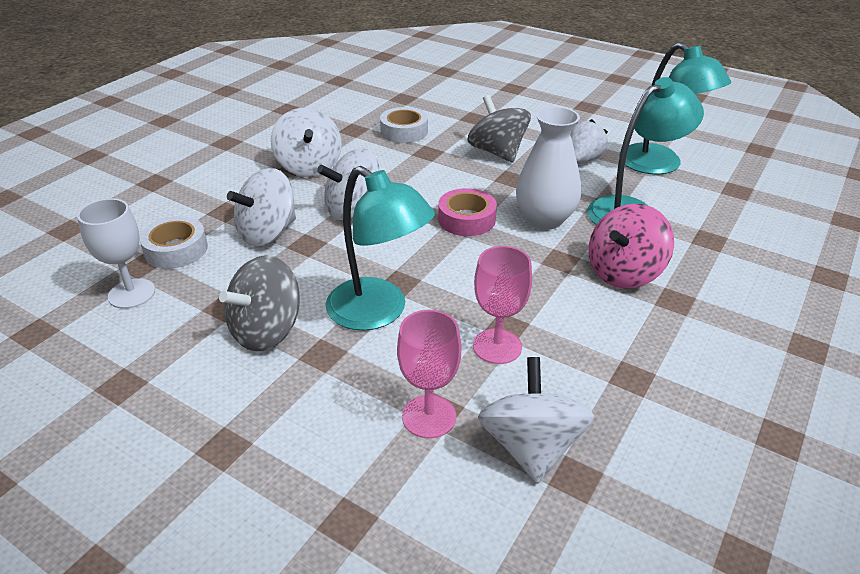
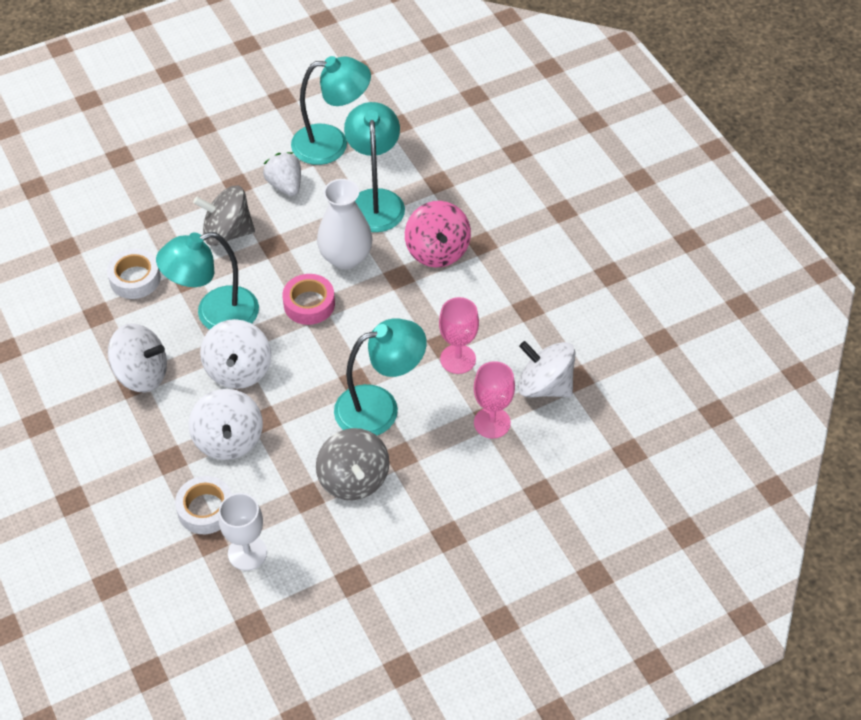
camera: 60 degrees left, 15 degrees up
none -> turquoise lamp [156,232,259,330]

